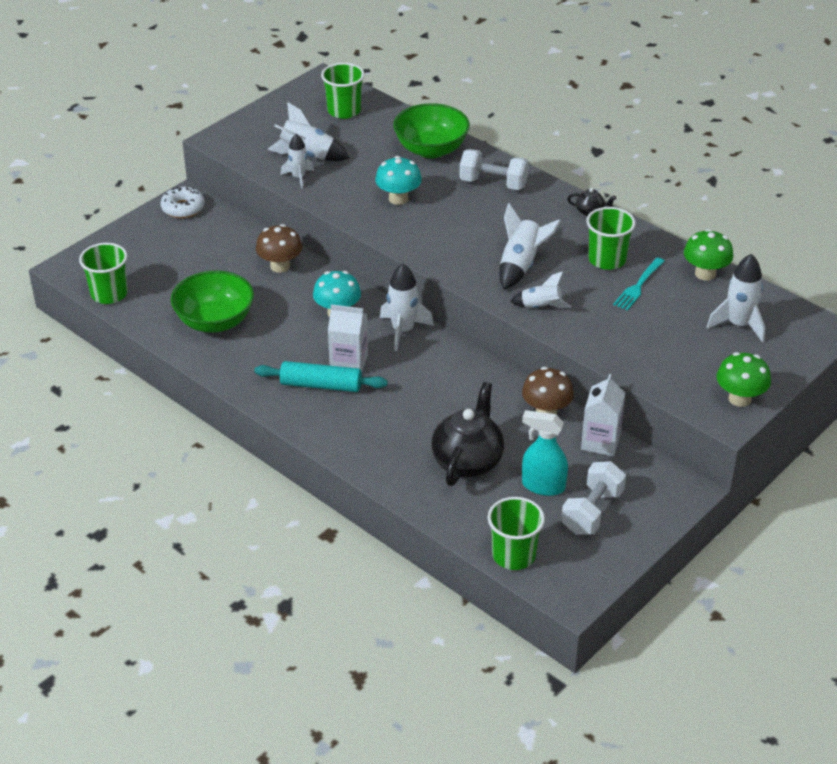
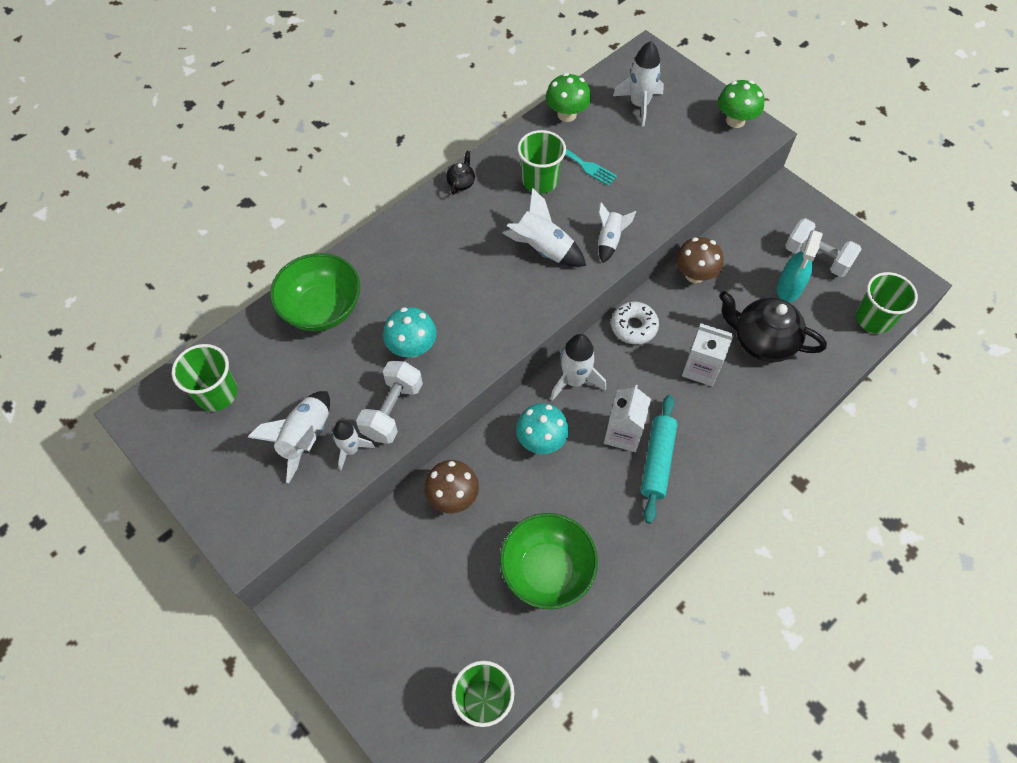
camera: 85 degrees left, 20 degrees up
white donut [161,187,205,218] -> white donut moved to [611,302,659,344]
white dumbbell [459,149,529,190] -> white dumbbell moved to [356,361,423,444]
white carton [581,374,625,456] -> white carton moved to [682,323,733,386]

